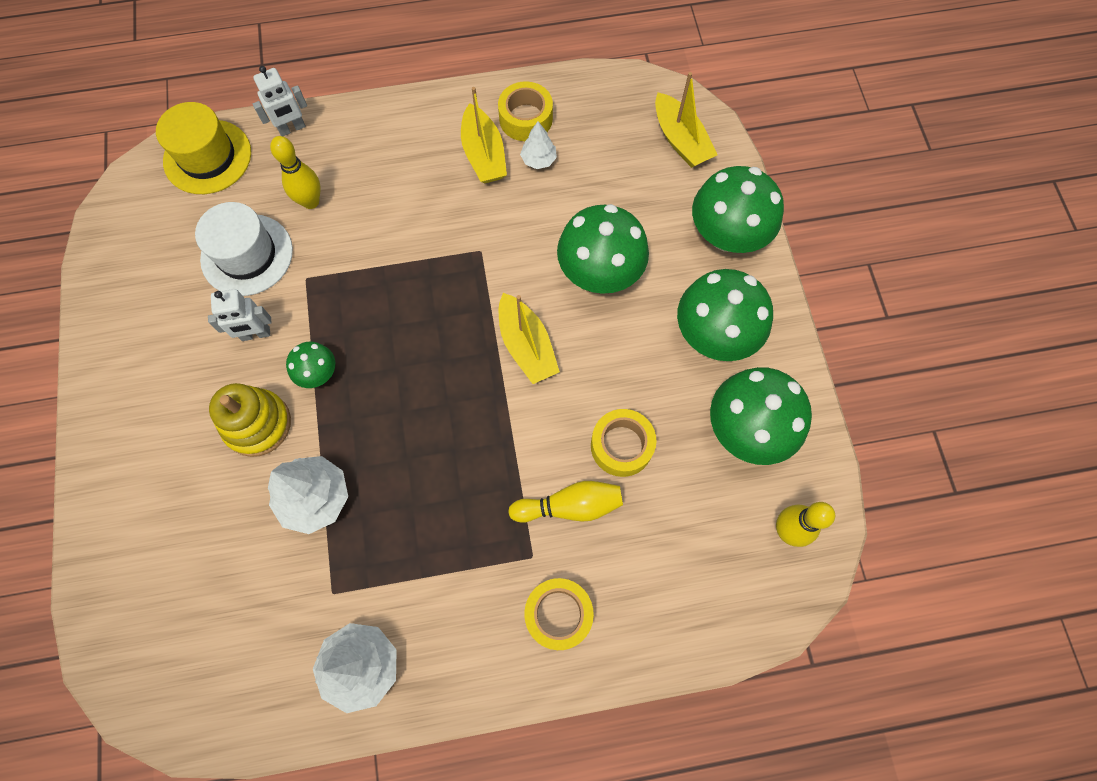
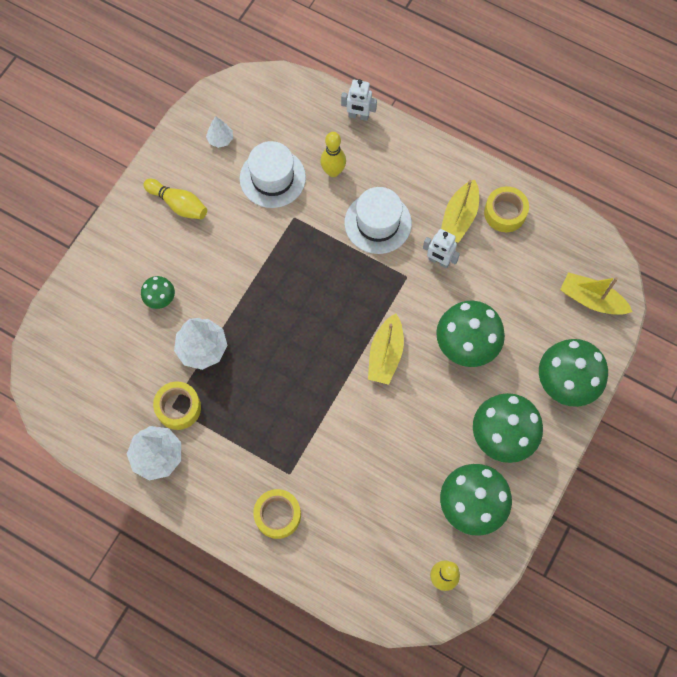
camera: 40 degrees right, 0 degrees up
yellow hat [156,102,251,194] -> none
white robot [208,289,272,341] -> white robot moved to [423,229,460,269]
yellow stacking toy [209,383,291,457] -> none
green mushroom [286,342,335,388] -> green mushroom moved to [141,276,175,309]
yellow bowling pin [508,481,623,523] -> yellow bowling pin moved to [143,179,207,219]
white tree [520,121,557,169] -> white tree moved to [206,116,233,148]
yellow tape [591,409,656,477] -> yellow tape moved to [153,381,201,430]
yellow boat [655,72,718,168] -> yellow boat turned 105 degrees clockwise [560,272,633,315]
none -> white hat [344,187,412,254]

